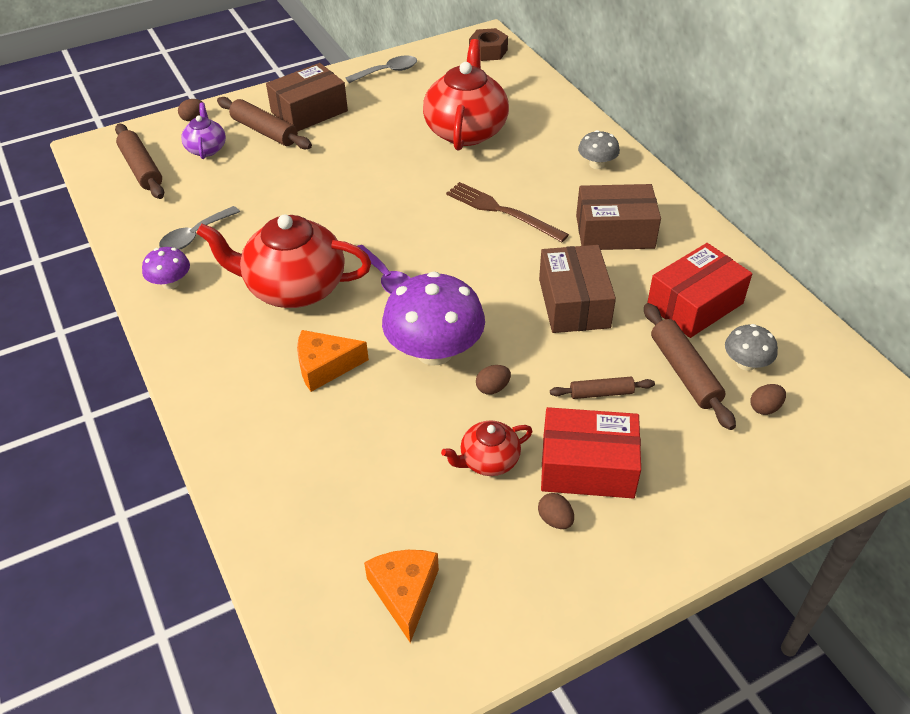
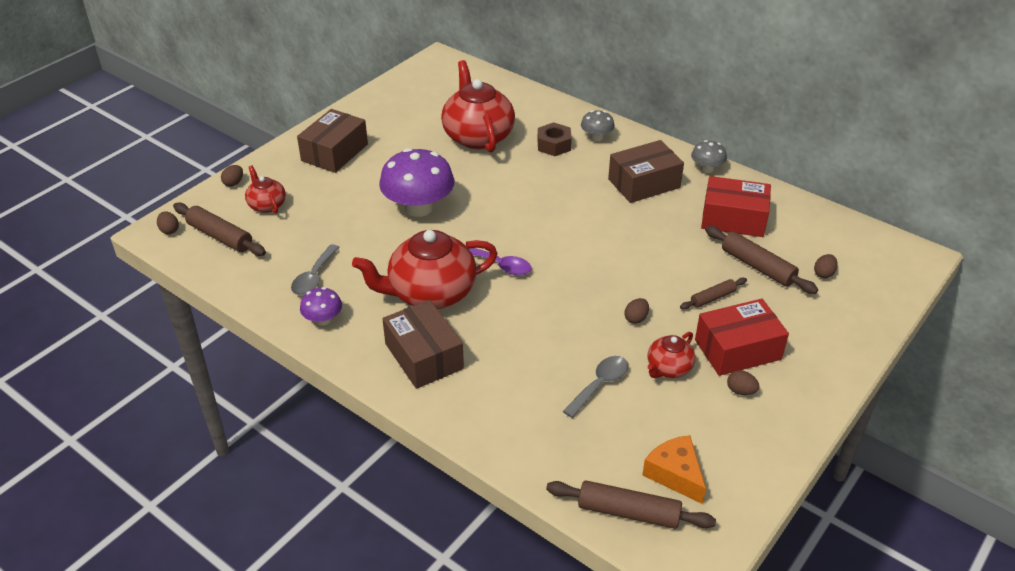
camera: 25 degrees left, 5 degrees down
purple teapot [181,102,226,159] -> red teapot [245,165,286,214]
brown rolling pin [217,97,312,149] -> brown rolling pin moved to [546,480,716,529]
orange cheese [297,330,369,392] -> none
grey spoon [346,55,417,83] -> grey spoon moved to [563,356,628,418]
purple mushroom [382,272,485,365] -> purple mushroom moved to [379,148,454,217]
brown fork [446,182,569,242] -> none
brown nut [469,28,508,61] -> brown nut moved to [538,122,572,156]
brown box [539,245,616,333] -> brown box moved to [382,300,464,389]
red box [647,243,752,338] -> red box turned 75 degrees clockwise [701,176,771,237]
grey mushroom [725,324,778,371] -> grey mushroom moved to [691,140,727,173]
none -> brown egg [157,211,179,234]

